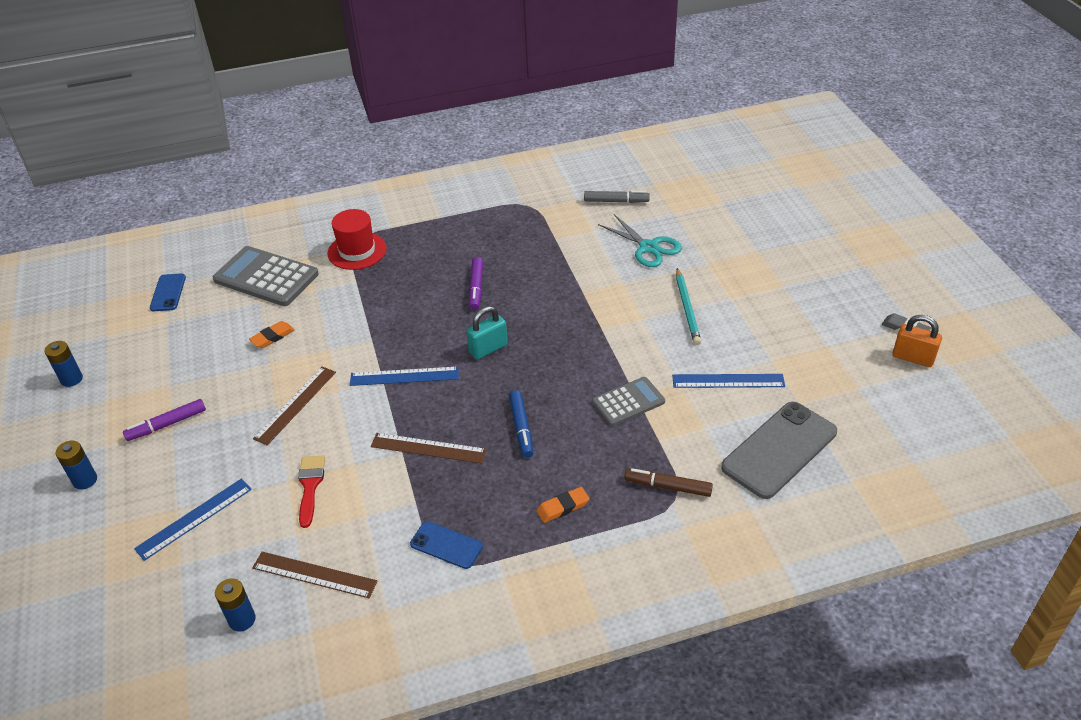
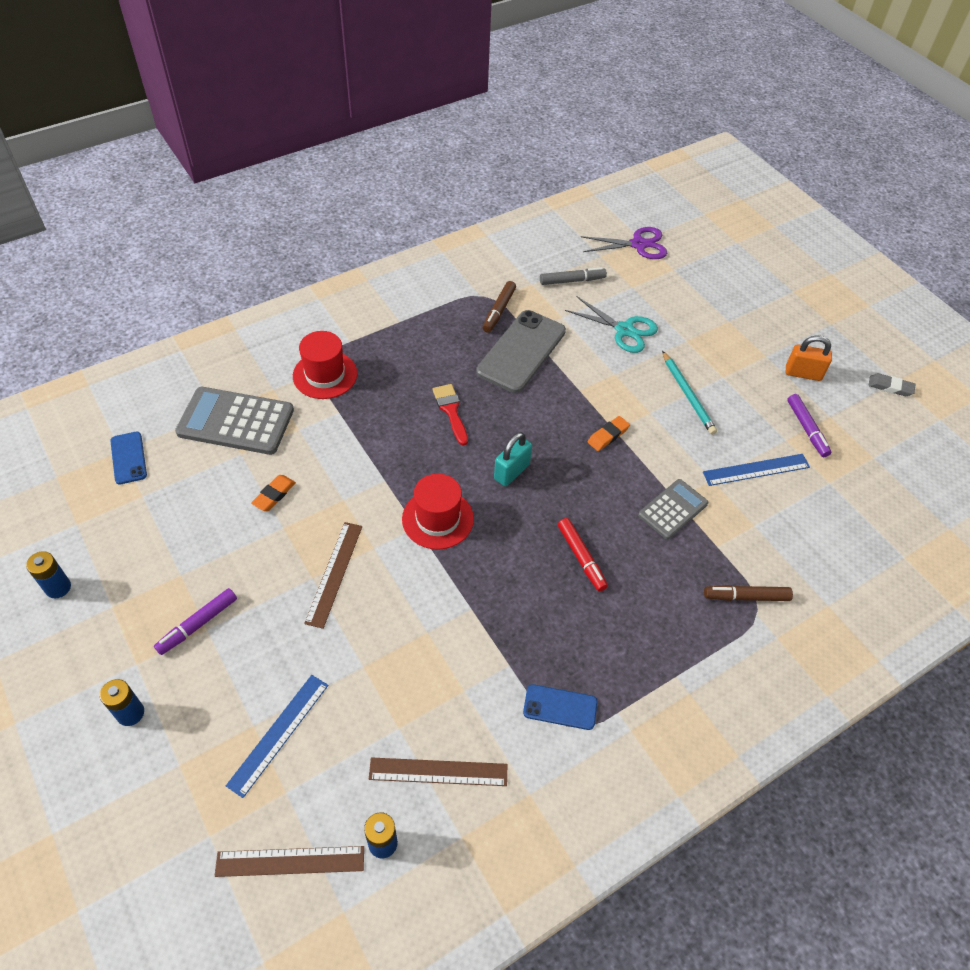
camera: 20 degrees left, 10 degrees up
red brush [298,455,325,528] -> red brush moved to [433,384,468,445]
blue ruler [350,366,459,386] -> red hat [402,474,474,550]
brown ruler [371,433,487,464] -> brown ruler moved to [214,846,364,877]
purple marker [469,257,483,310] -> purple marker moved to [787,394,831,457]
blue marker [509,390,533,458] -> red marker [558,518,608,592]
orange eraser [536,487,589,523] -> orange eraser moved to [588,416,630,451]
grey phone [721,401,837,499] -> grey phone moved to [476,310,566,393]
orange padlock [893,315,942,367] -> orange padlock moved to [786,336,832,381]
none -> brown marker [483,281,516,333]
none -> purple scissors [581,227,667,259]

